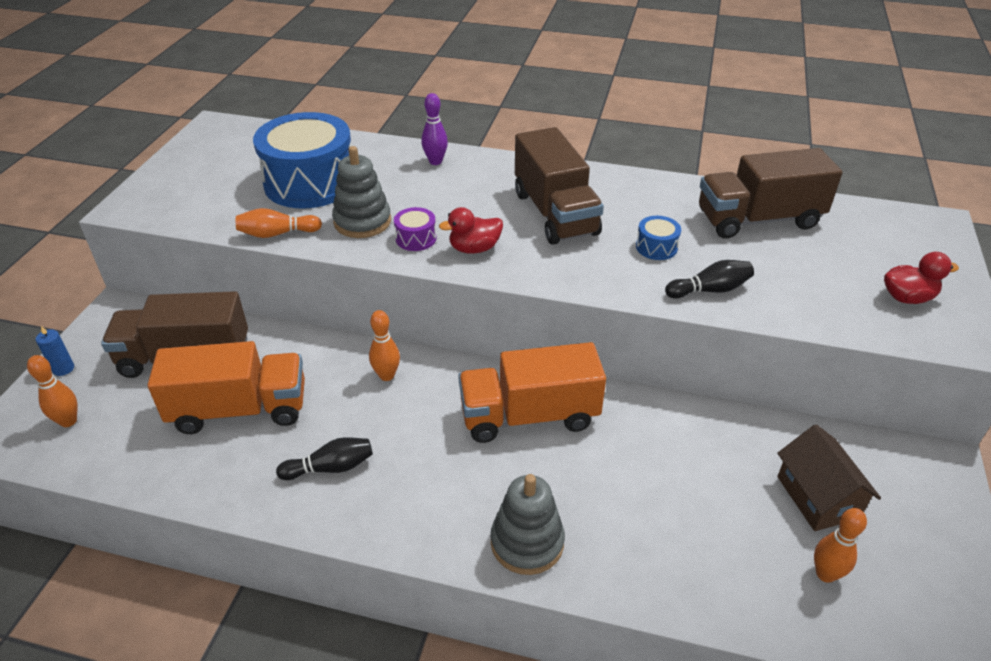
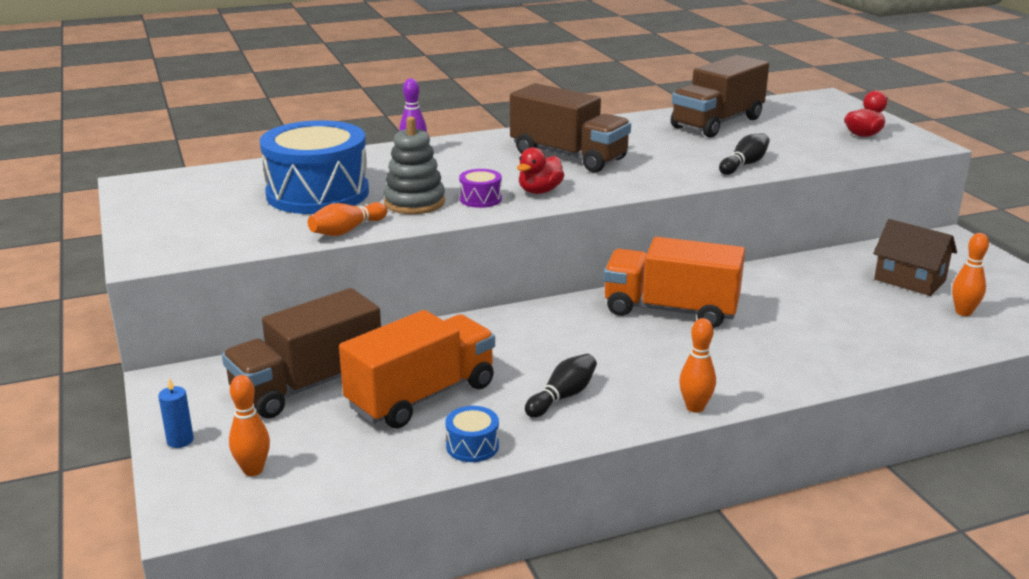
camera: 35 degrees left, 15 degrees down
orange bowling pin [369,310,400,381] -> orange bowling pin moved to [679,318,716,413]
orange truck [458,342,606,443] -> orange truck turned 60 degrees clockwise [604,237,745,328]
grey stacking toy [491,474,565,575] -> none
blue drum [636,216,681,260] -> blue drum moved to [445,406,499,462]

